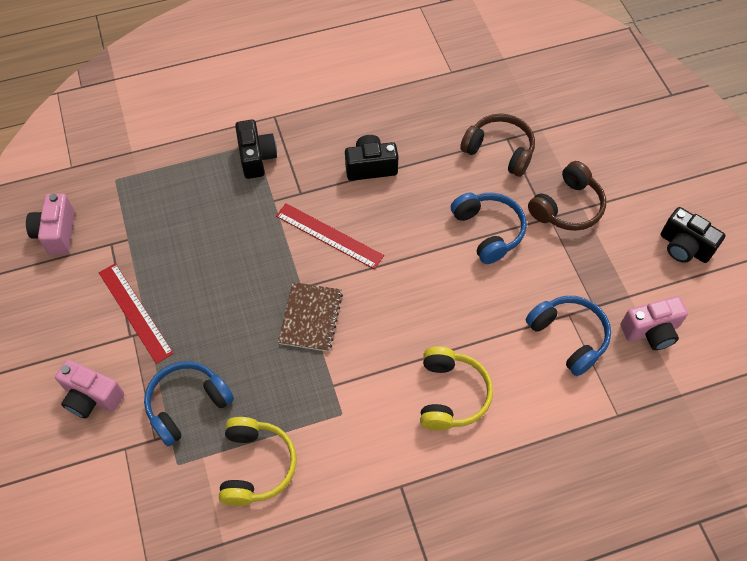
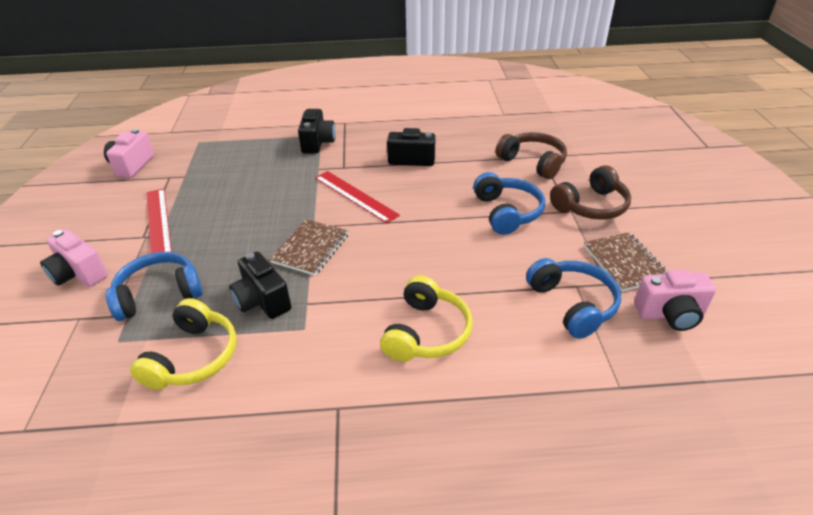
camera: 15 degrees right, 20 degrees down
black camera [660,207,726,263] -> black camera moved to [229,251,292,319]
none -> brown notebook [584,232,667,292]

